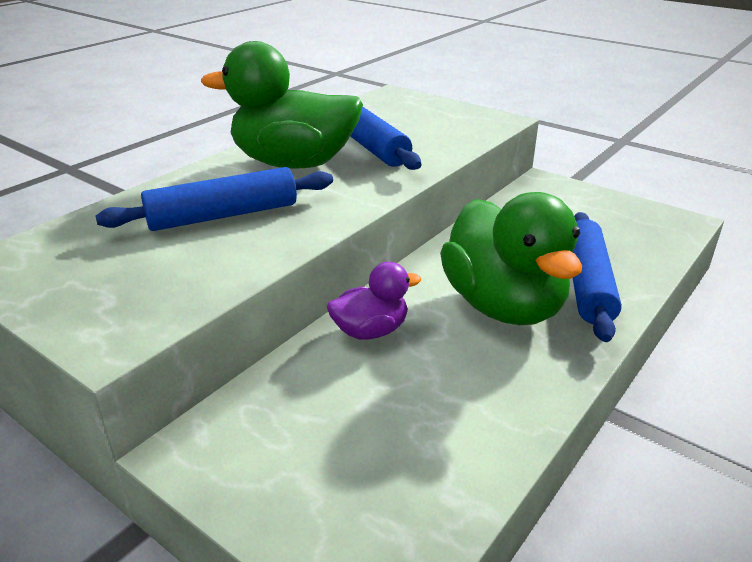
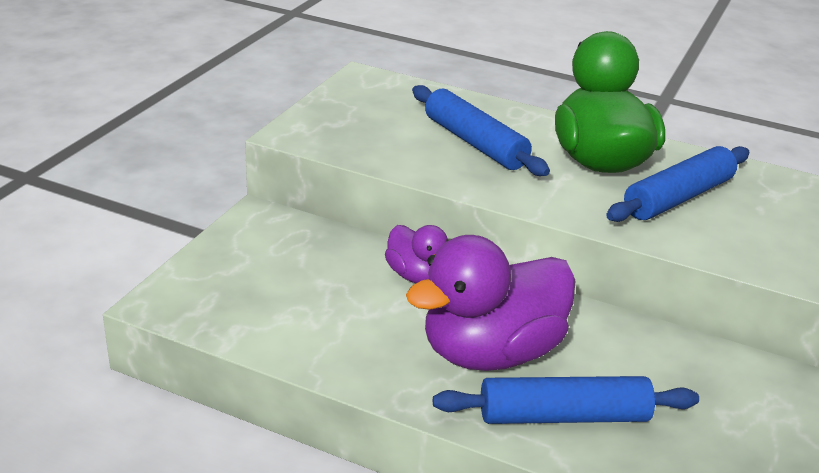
camera: 75 degrees right, 0 degrees up
green duck [440,192,582,325] -> purple duck [406,235,576,371]

